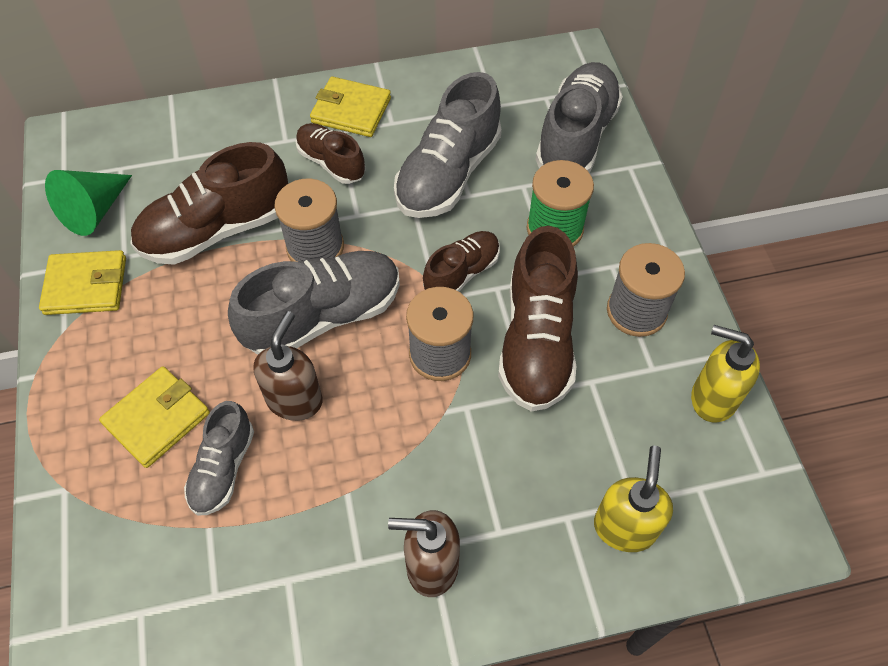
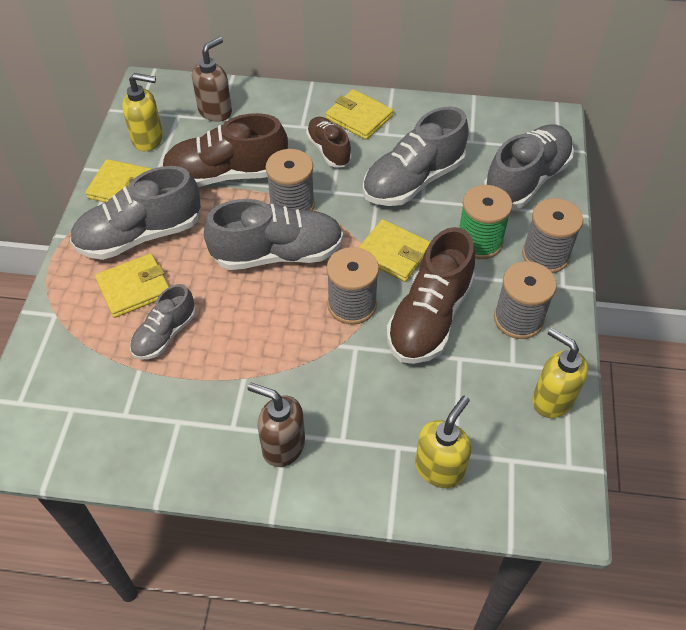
camera: 20 degrees right, 5 degrees down
green cone [45,170,132,236] -> yellow soap dispenser [122,73,163,151]
brown soap dispenser [254,311,323,421] -> brown soap dispenser moved to [192,37,232,122]
brown shoe [423,231,500,292] -> yellow wallet [358,219,430,282]
none -> grey shoe [70,166,201,260]
none -> grey spool [522,198,583,273]

